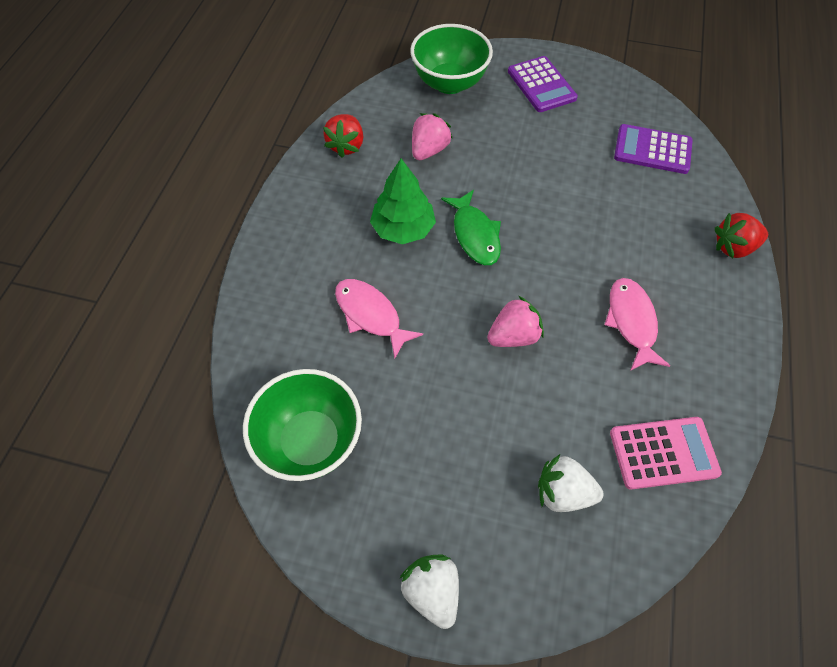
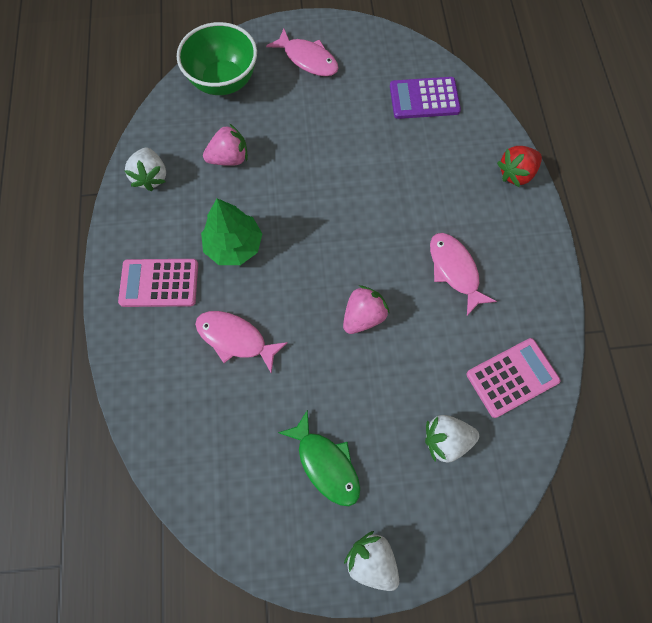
camera: 20 degrees left, 10 degrees up
green bowl [243,369,362,481] -> none
red strawberry [323,114,363,158] -> white strawberry [125,148,166,191]
pink strawberry [412,113,453,160] -> pink strawberry turned 60 degrees clockwise [203,124,248,166]
green fish [441,190,501,265] -> green fish moved to [278,409,360,506]
purple calculator [508,56,578,112] -> pink fish [266,28,339,76]
none -> pink calculator [118,259,198,307]

